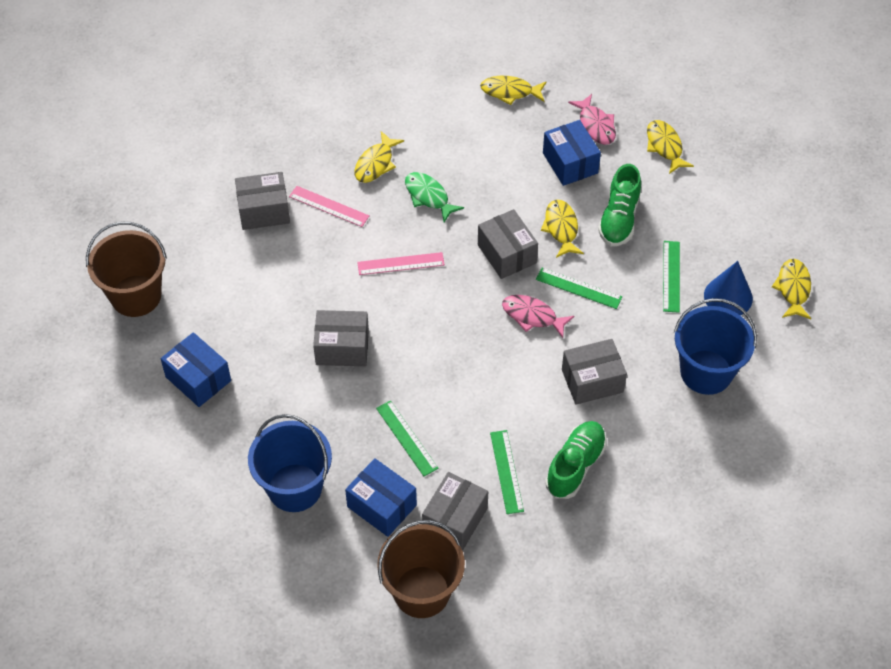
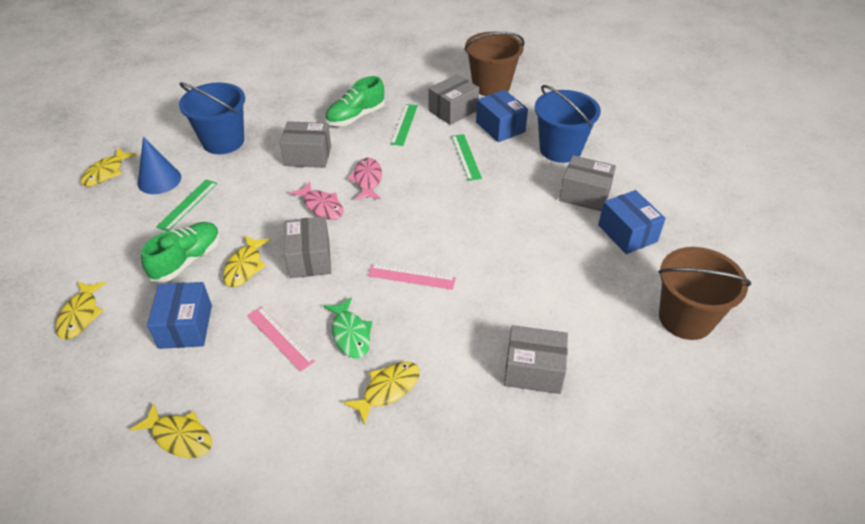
camera: 160 degrees left, 10 degrees down
pink ruler [289,186,369,227] -> pink ruler moved to [247,307,315,372]
grey box [313,310,369,366] -> grey box moved to [559,155,616,211]
green ruler [536,268,622,309] -> none
pink fish [568,94,616,145] -> pink fish moved to [348,158,382,200]

